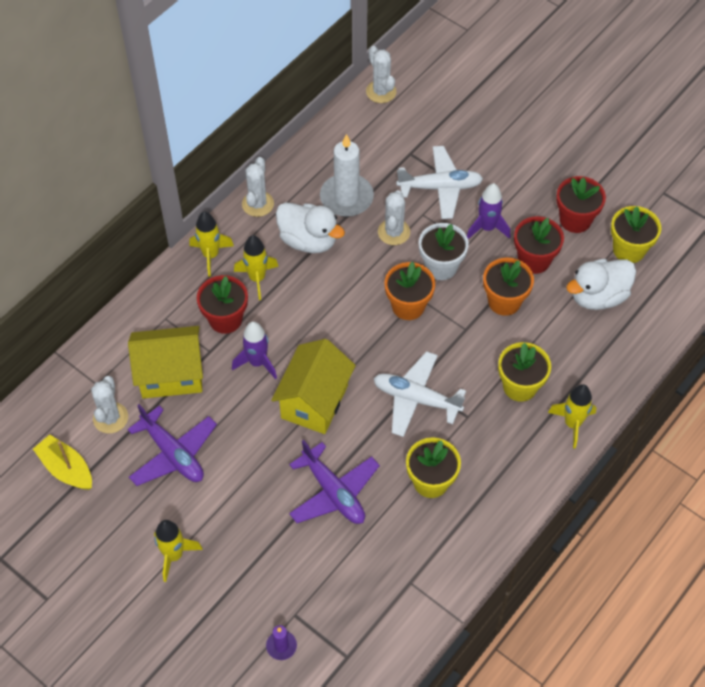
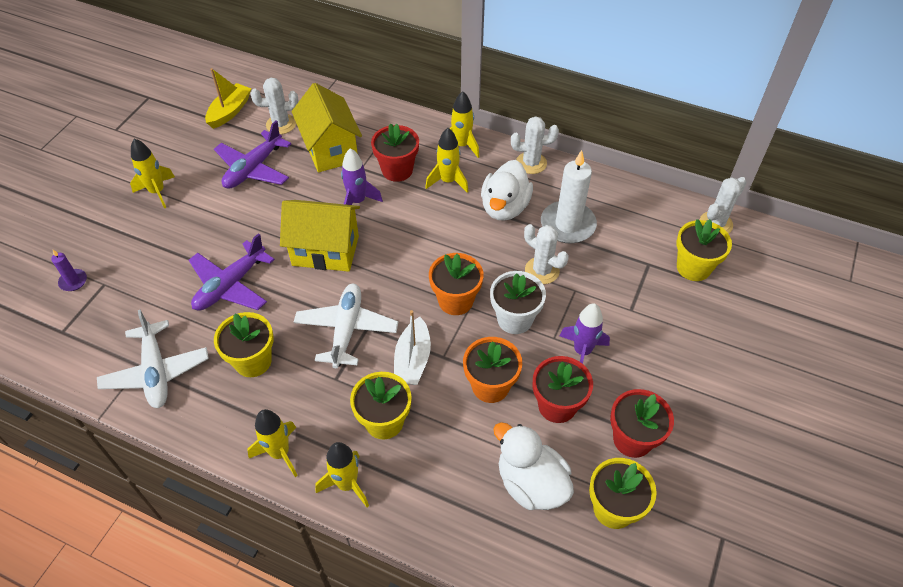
camera: 75 degrees right, 5 degrees down
white cactus [378,190,410,245] -> white cactus turned 45 degrees clockwise [524,224,569,284]
white plane [396,146,483,219] -> white plane moved to [97,309,209,408]
none -> yellow rocket [248,409,298,477]
none -> white boat [394,310,431,385]
none -> yellow flower pot [676,219,732,281]

